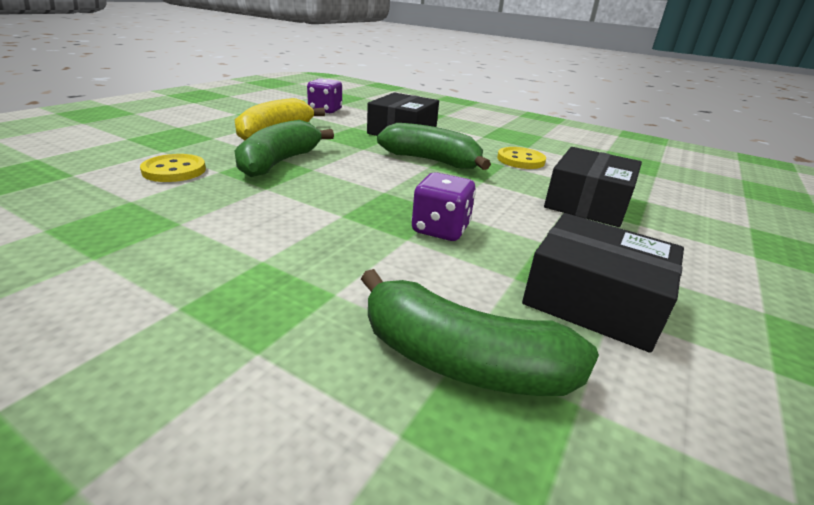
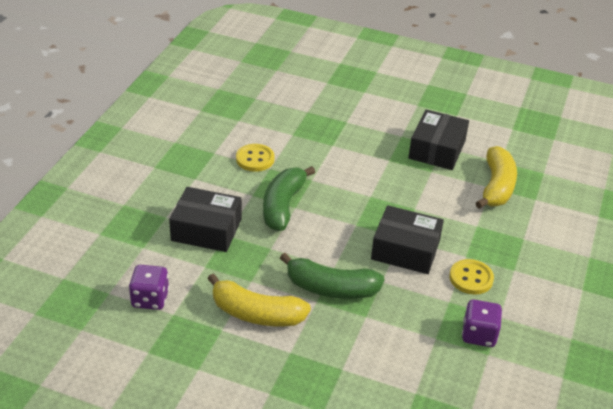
camera: 100 degrees left, 10 degrees up
yellow button [140,154,206,182] -> yellow button moved to [450,259,494,295]
green banana [361,269,599,396] -> yellow banana [476,146,517,209]
purple dice [412,172,476,241] -> purple dice moved to [462,300,502,347]
black box [544,147,642,227] -> black box moved to [371,205,444,274]

